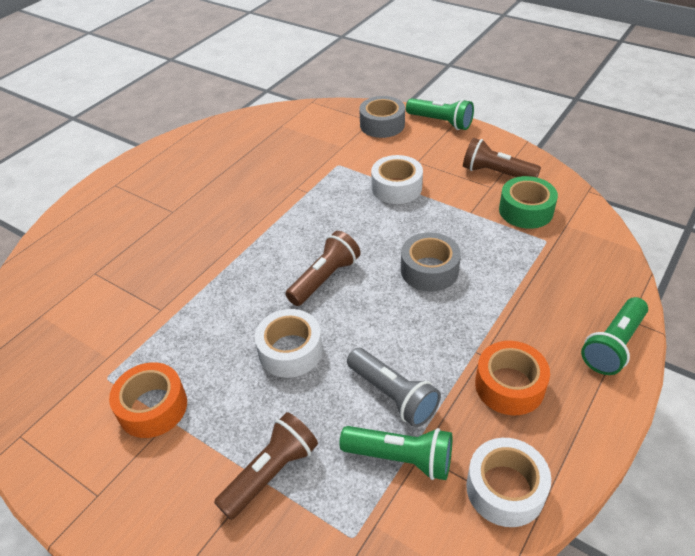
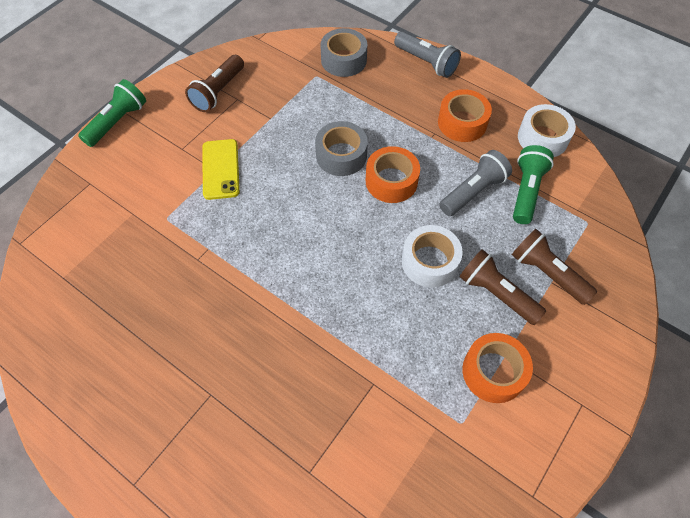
camera: 90 degrees left, 15 degrees up
brown flashlight [285,231,360,306] -> brown flashlight moved to [459,249,546,325]
grey tape [359,96,405,138] -> grey tape moved to [320,28,367,77]
white tape [371,155,423,204] -> yellow phone [202,139,240,200]
green tape [499,176,558,229] -> none
green flashlight [581,297,648,375] -> grey flashlight [394,31,461,78]
none -> orange tape [366,146,420,203]

